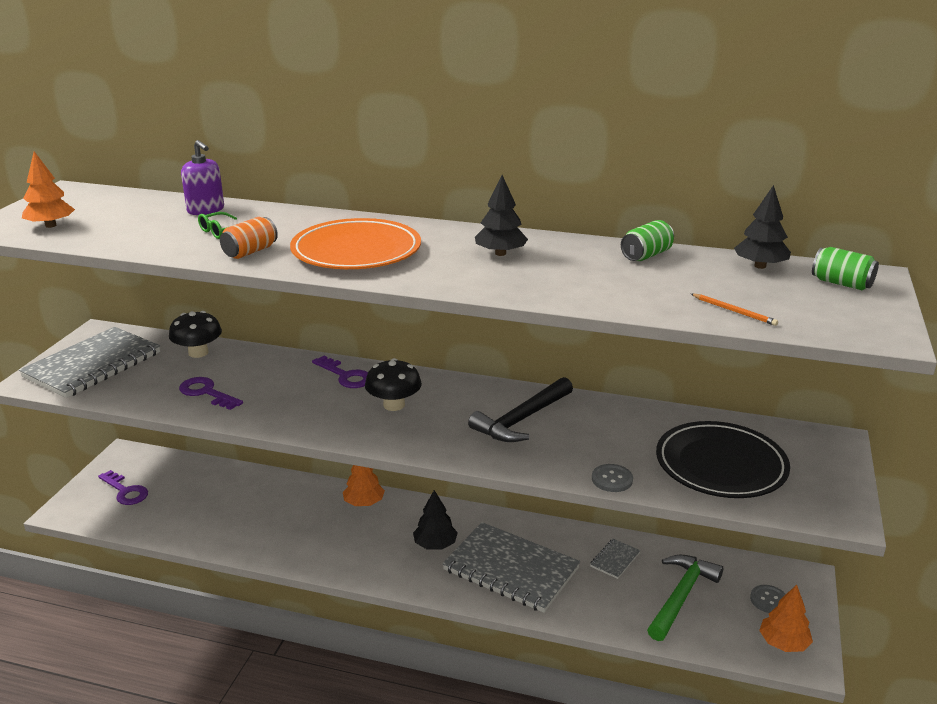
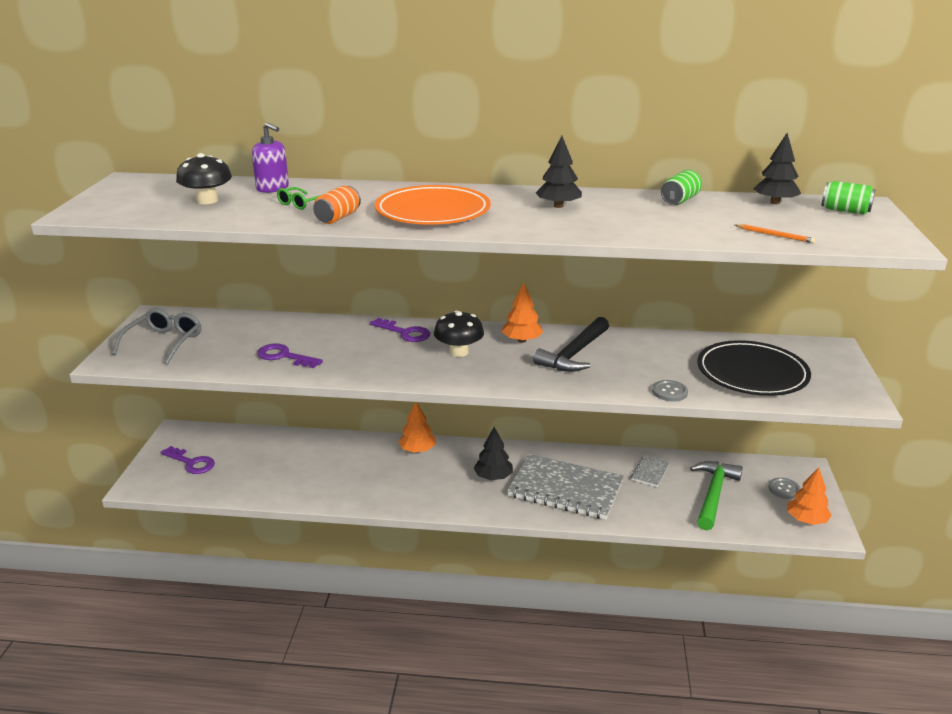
camera: 10 degrees left, 0 degrees up
grey notebook [19,327,160,398] -> grey glasses [112,308,201,365]
orange tree [22,151,75,228] -> orange tree moved to [502,282,543,343]
black mushroom [169,311,222,358] -> black mushroom moved to [176,153,232,204]

